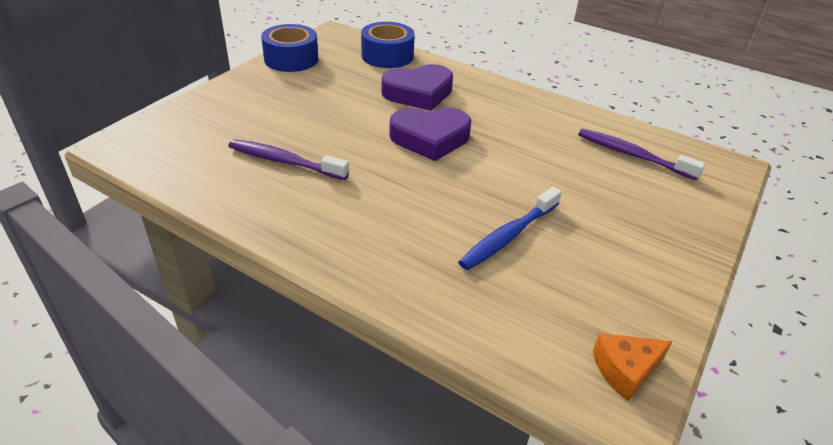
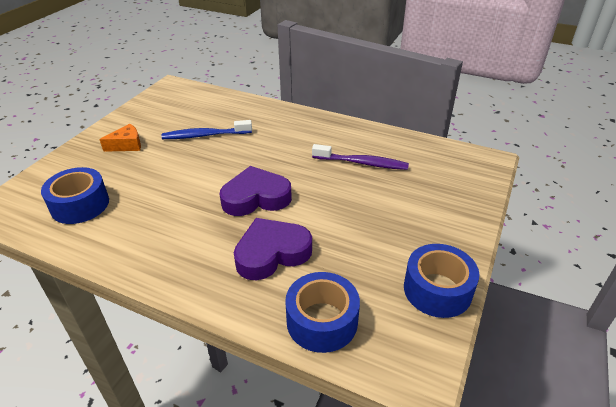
camera: 175 degrees right, 0 degrees up
blue toothbrush [458,187,562,270] -> blue toothbrush turned 135 degrees counterclockwise [161,120,252,139]
purple toothbrush [578,129,705,180] -> blue tape [41,167,109,224]
orange cheese [593,333,672,401] -> orange cheese moved to [99,124,141,152]

